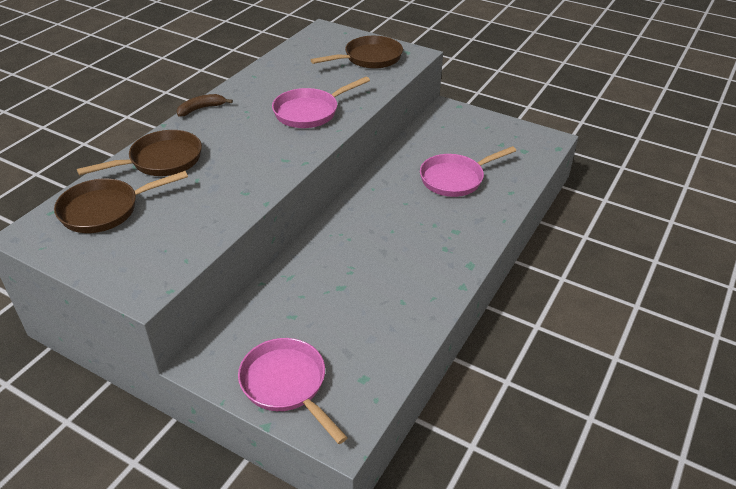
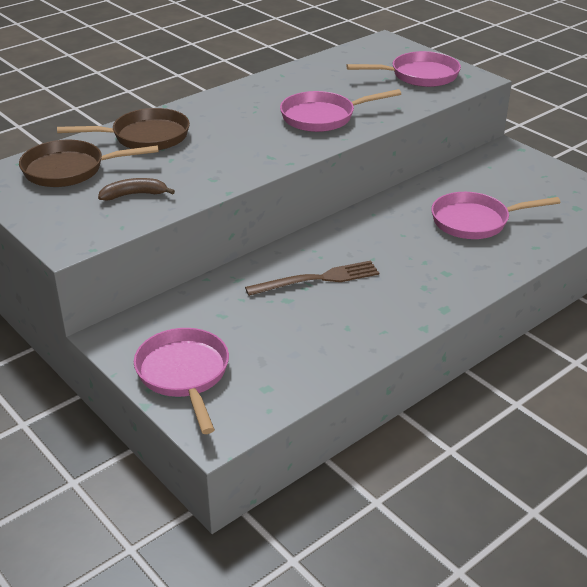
camera: 20 degrees right, 5 degrees down
brown banana [177,94,233,117] -> brown banana moved to [98,178,175,201]
brown pan [311,36,403,69] -> pink pan [346,51,461,87]
none -> brown fork [245,261,379,296]

